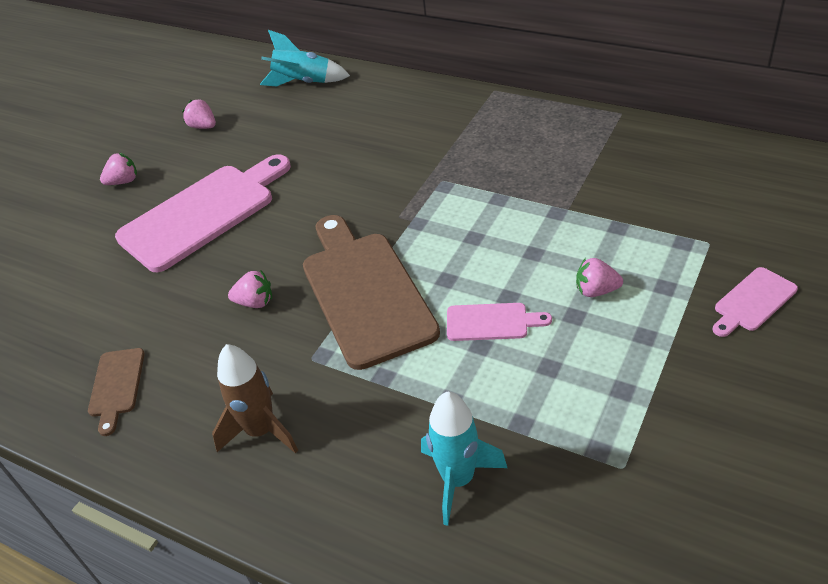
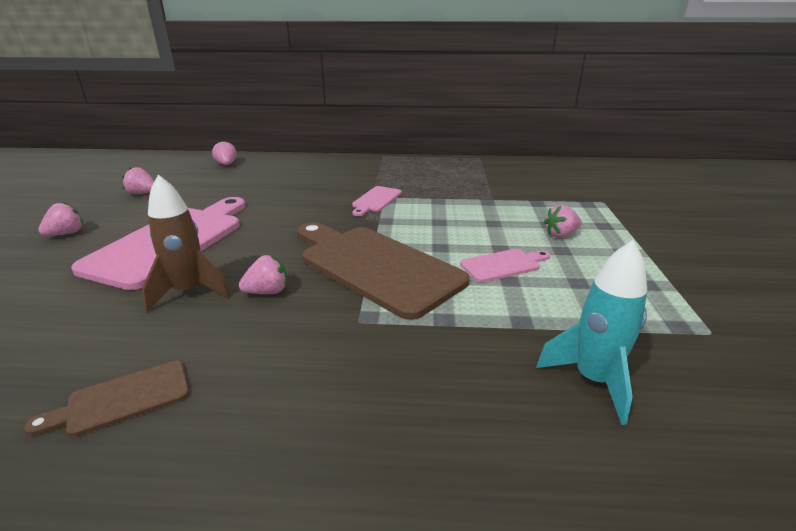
camera: 30 degrees left, 15 degrees down
brown cutting board [88,348,145,436] -> brown cutting board turned 90 degrees clockwise [24,361,190,437]
brown rocket [212,344,298,454] -> brown rocket moved to [142,175,230,312]
turquoise rocket [260,30,350,86] -> pink strawberry [212,141,237,165]
pink cutting board [713,267,798,337] -> pink cutting board moved to [352,186,402,216]

